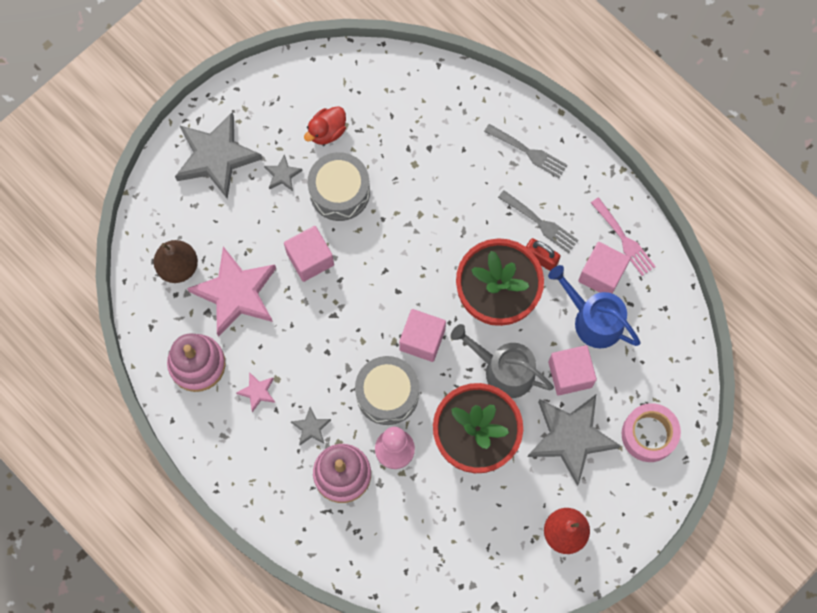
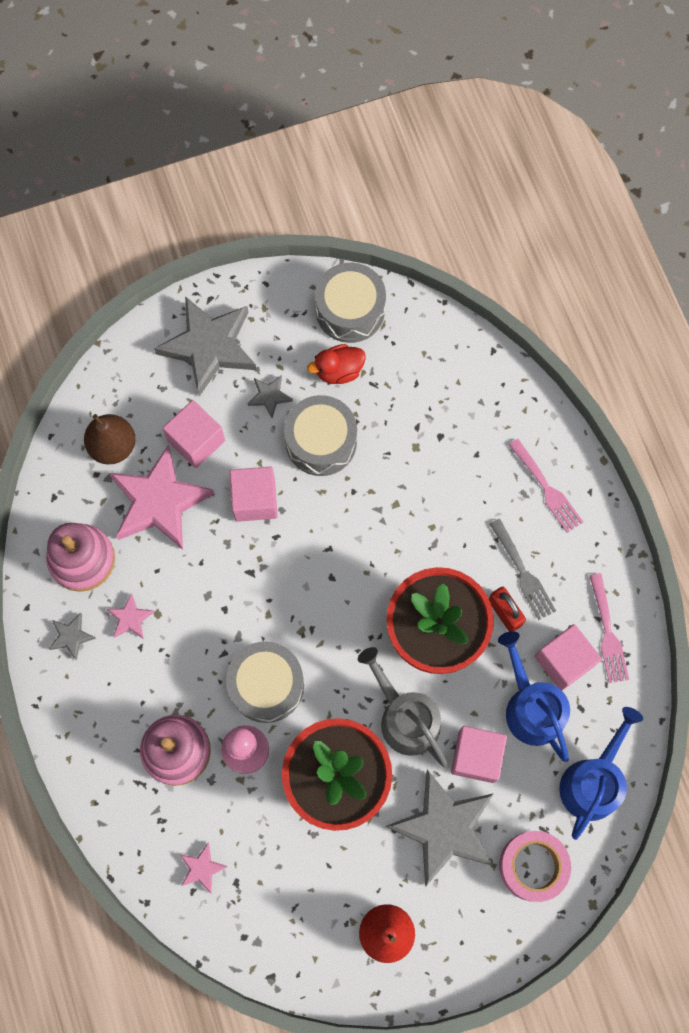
camera: 25 degrees right, 0 degrees up
grey star [291,407,331,445] -> grey star moved to [49,613,96,661]
pink cube [399,309,446,362] -> pink cube moved to [163,400,225,468]
grey fork [484,124,568,178] -> pink fork [509,439,583,533]
none -> pink star [180,843,228,894]
none -> grey drum [315,263,386,343]
none -> blue watering can [559,707,643,840]

